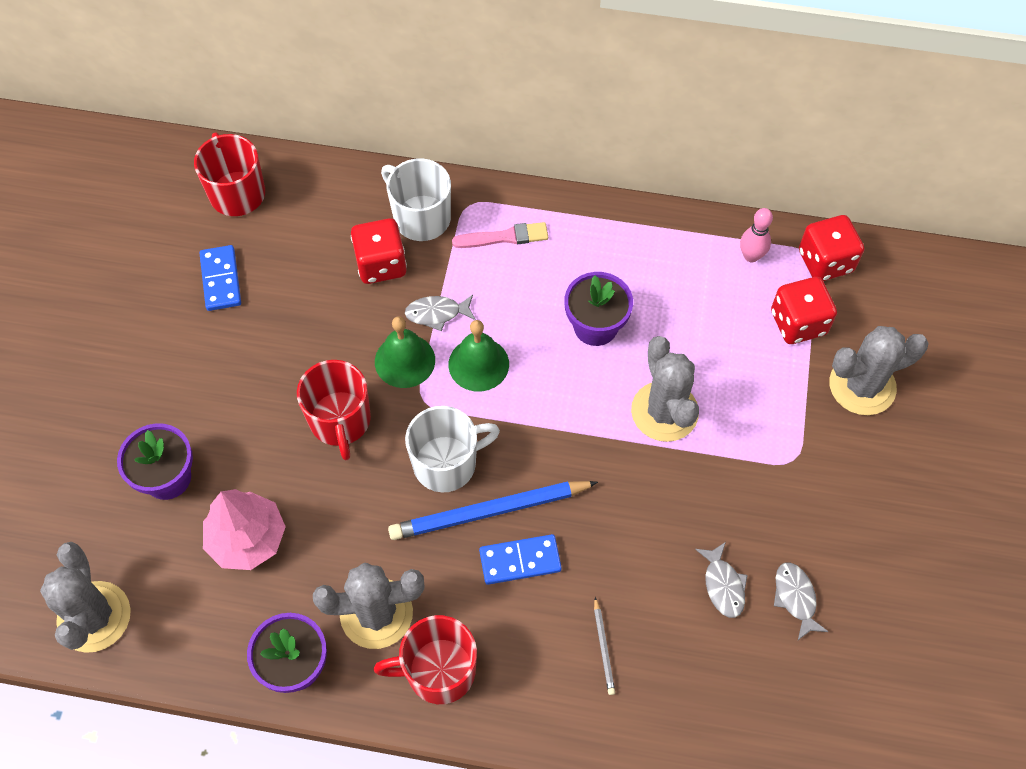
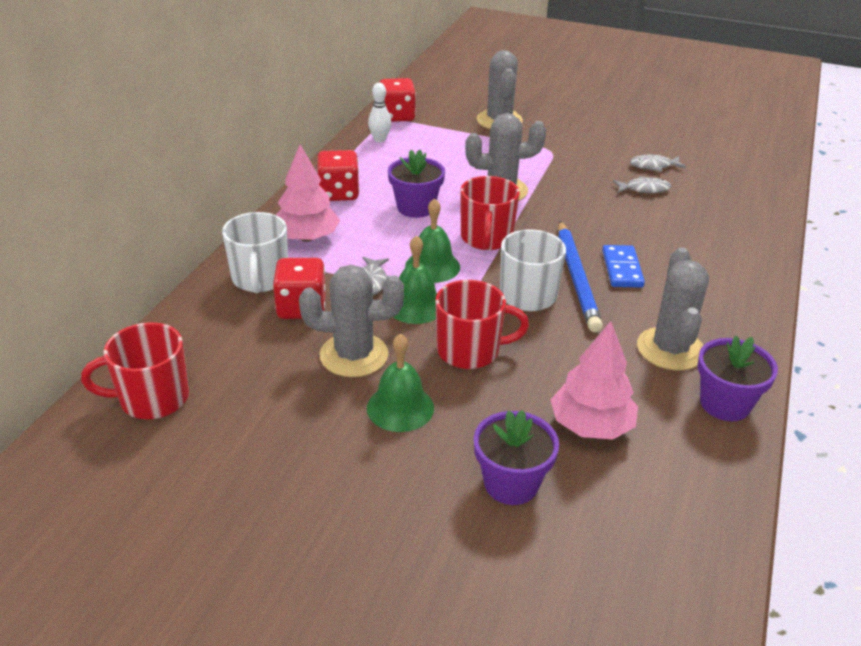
camera: 80 degrees left, 25 degrees down
grey cactus [40,542,131,653] -> grey cactus moved to [299,265,404,377]
blue domino [200,245,241,311] -> none
red mug [373,615,477,704] -> red mug moved to [460,176,520,250]
white mug [381,158,451,241] -> white mug turned 60 degrees counterclockwise [222,212,288,293]
pink brush [452,222,548,248] -> pink tree [276,145,340,242]
grey pencil [594,597,615,695] -> none
pink bowling pin [740,208,773,262] -> white bowling pin [368,83,391,142]
red dice [771,277,837,344] -> red dice moved to [317,150,360,201]
none -> green bell [367,333,434,432]

